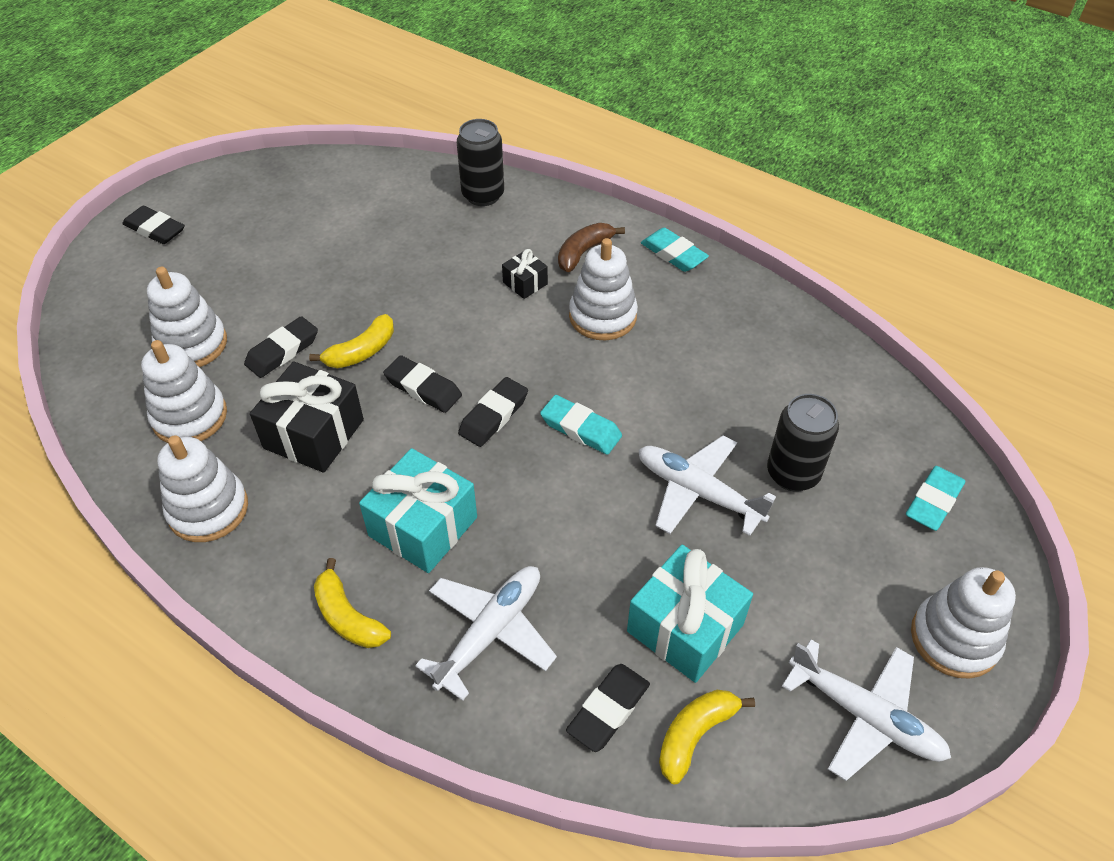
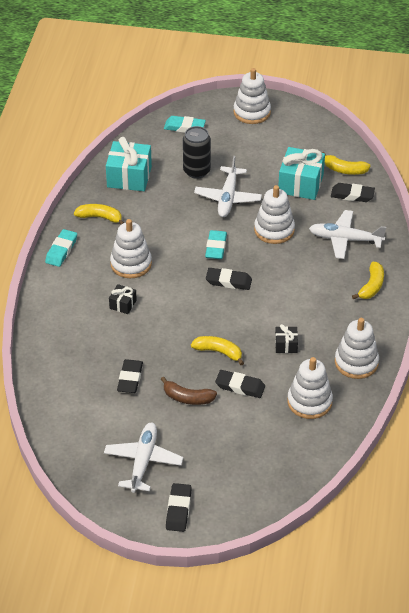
camera: 115 degrees left, 5 degrees down
white stacking toy [147,267,227,367] -> white stacking toy moved to [254,185,295,244]
black gift [250,361,364,473] -> black gift [275,324,298,353], size x0.50
turquoise gift [359,448,477,573] -> turquoise gift moved to [106,137,152,191]
black eraser [383,355,462,413] -> black eraser moved to [117,359,143,393]
black can [457,119,504,206] -> none
brown banana [558,223,625,272] -> brown banana moved to [161,377,217,405]
white plane [782,640,951,781] -> white plane moved to [104,423,183,493]
none -> yellow banana [74,204,124,224]

